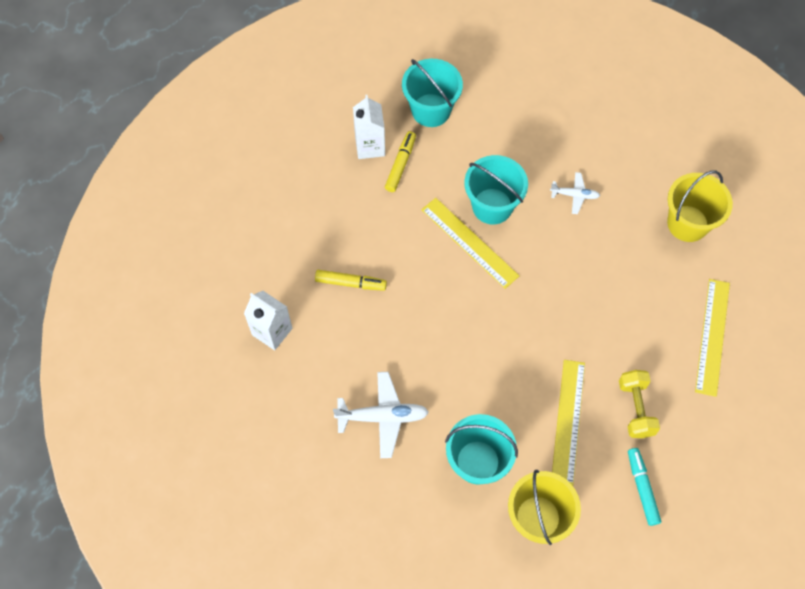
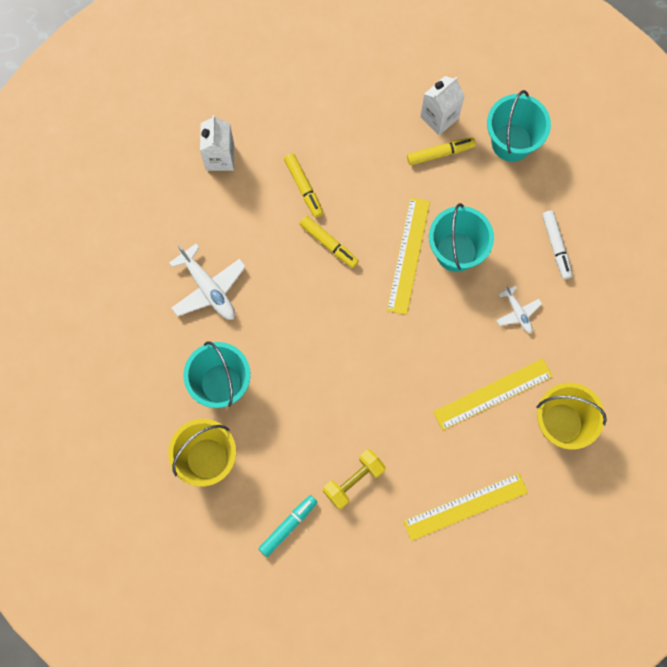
camera: 55 degrees right, 10 degrees up
yellow ruler [552,360,585,486] -> yellow ruler moved to [433,358,553,430]
none -> yellow marker [300,216,359,268]
none -> white marker [542,210,573,279]

